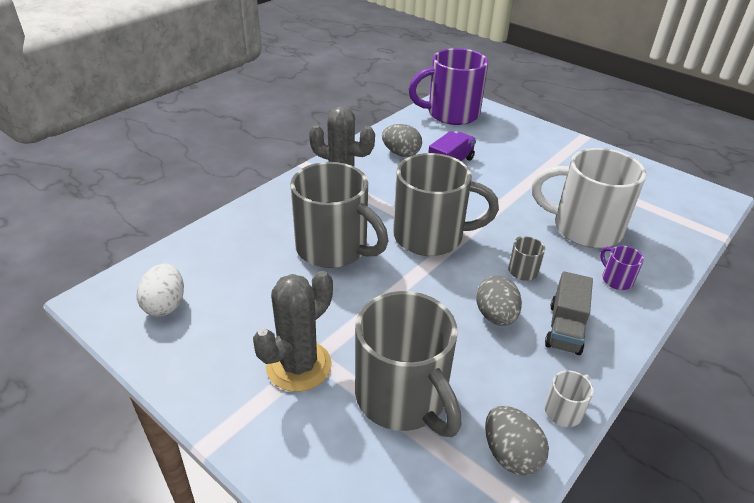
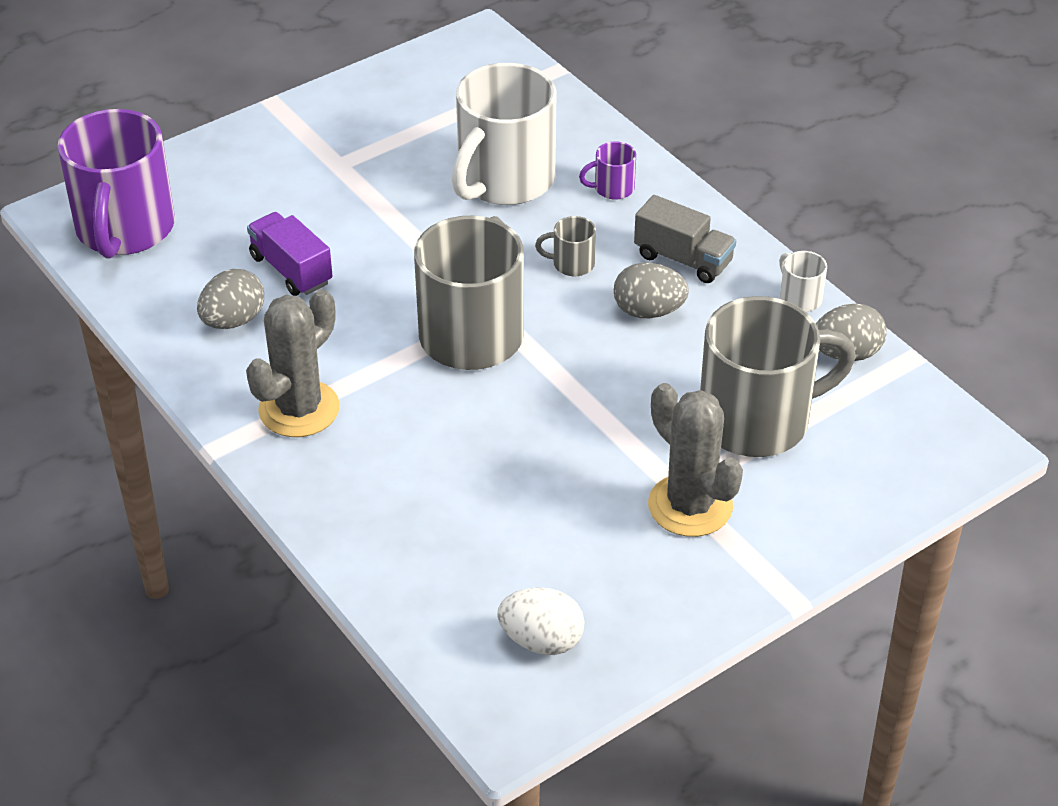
camera: 75 degrees left, 5 degrees up
grey mug [290,162,388,268] -> none

